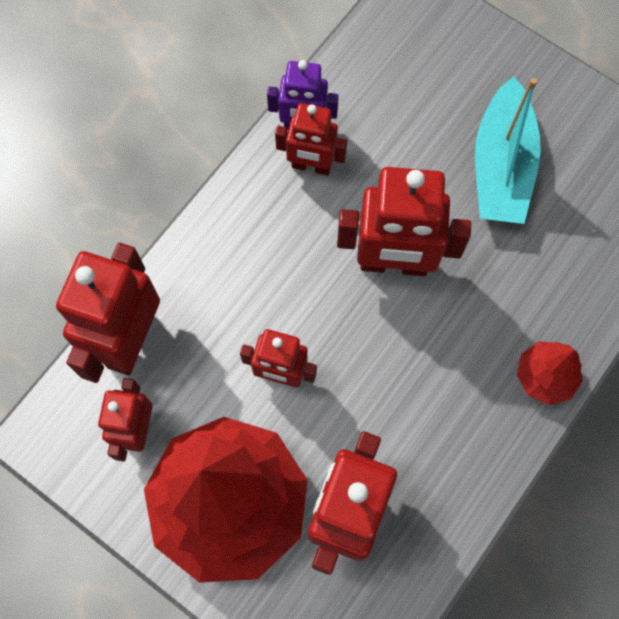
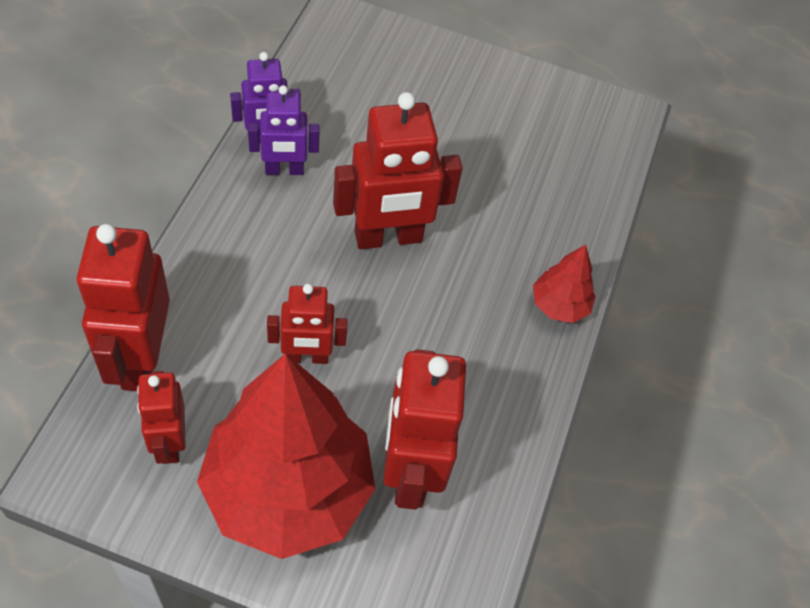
camera: 25 degrees left, 15 degrees down
red robot [275,103,347,176] -> purple robot [248,85,320,175]
turquoise boat [475,76,541,224] -> none

